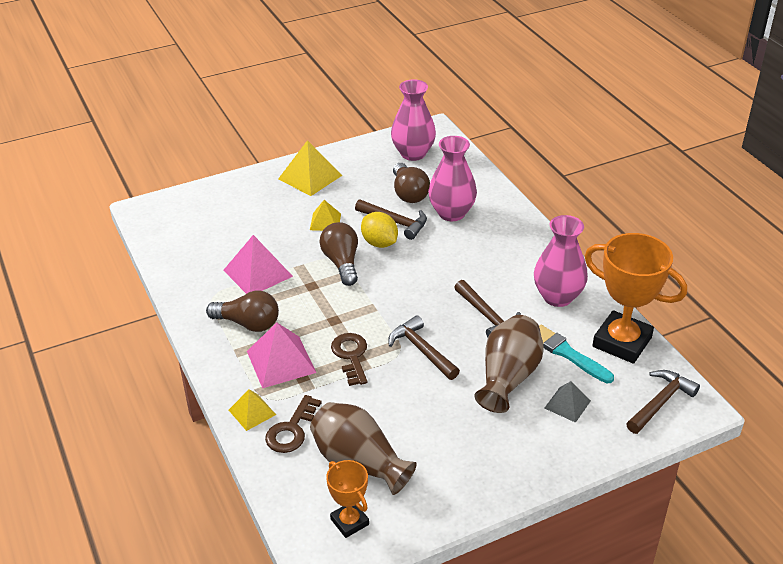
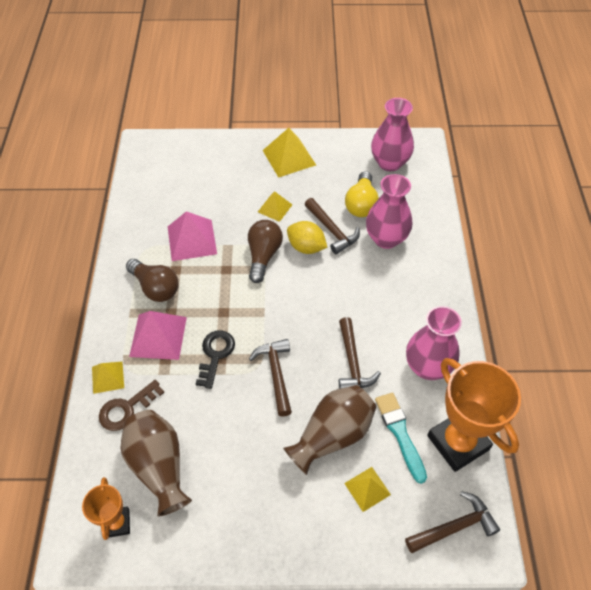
camera: 25 degrees right, 15 degrees up
brown key [331,333,367,386] -> black key [196,330,235,389]
yellow lemon [361,212,398,248] -> yellow lemon turned 45 degrees counterclockwise [287,221,328,254]
brown light bulb [393,163,430,203] -> yellow light bulb [345,171,379,217]
grey pyramid [545,381,591,423] -> yellow pyramid [344,467,391,512]

